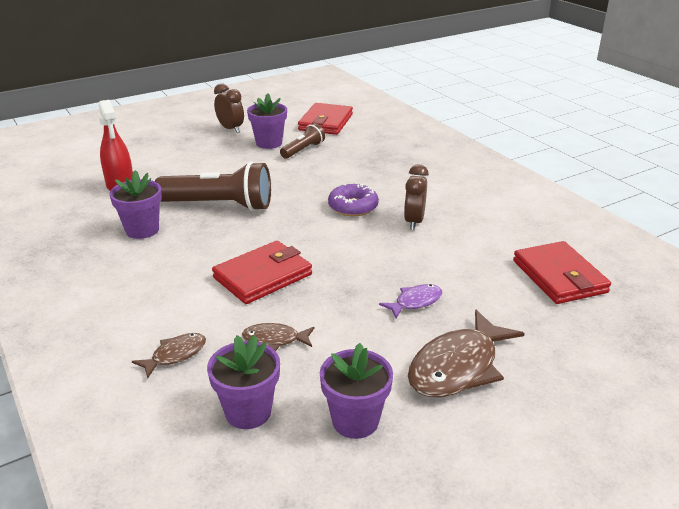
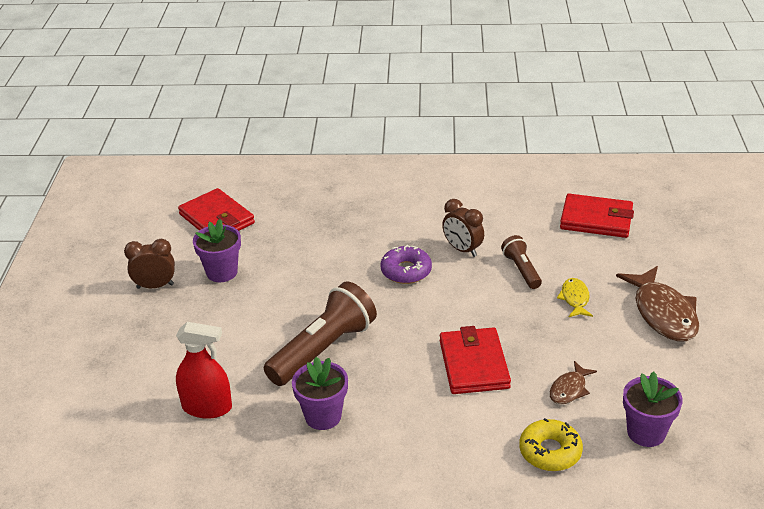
camera: 55 degrees left, 5 degrees up
brown fish [132,333,206,379] -> yellow donut [519,418,583,471]
brown flashlight [280,123,325,159] -> brown flashlight moved to [501,235,542,289]
purple flower pot [320,343,393,439] -> none
purple fish [379,284,442,319] -> yellow fish [557,278,593,317]

